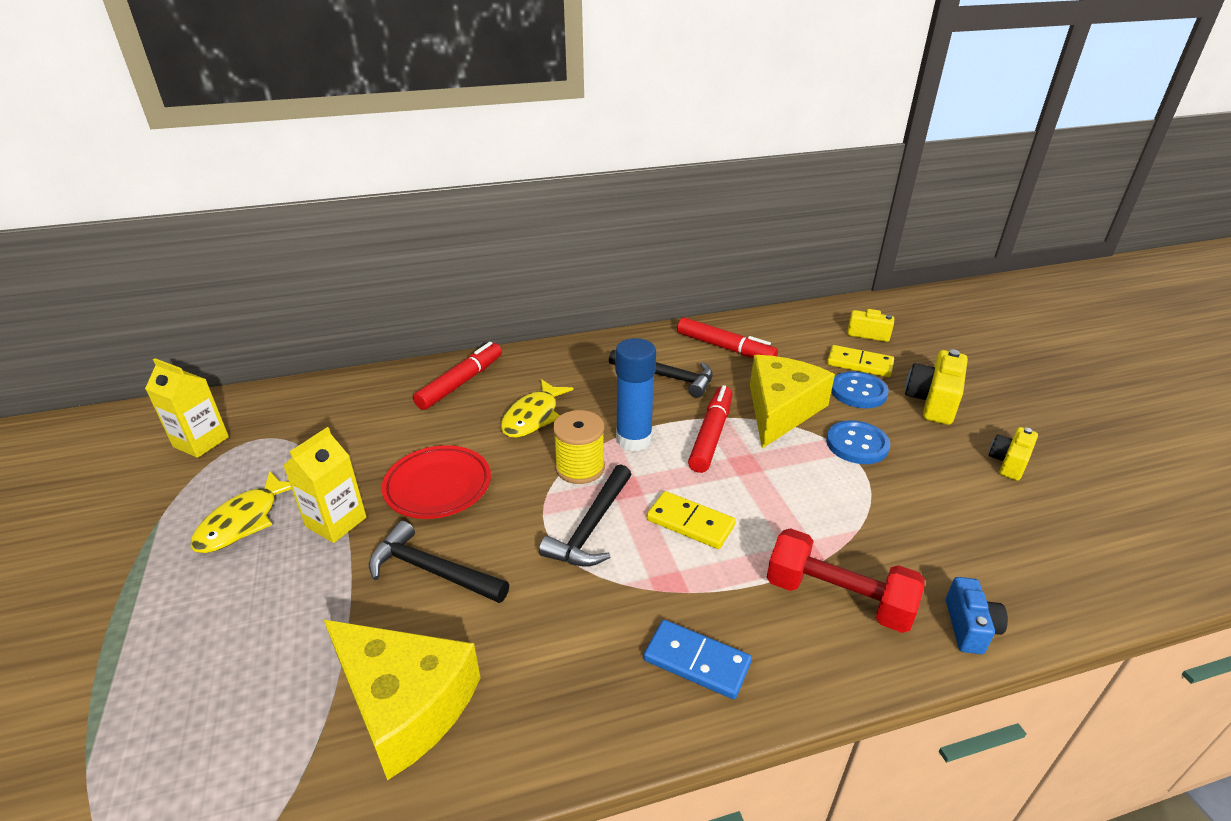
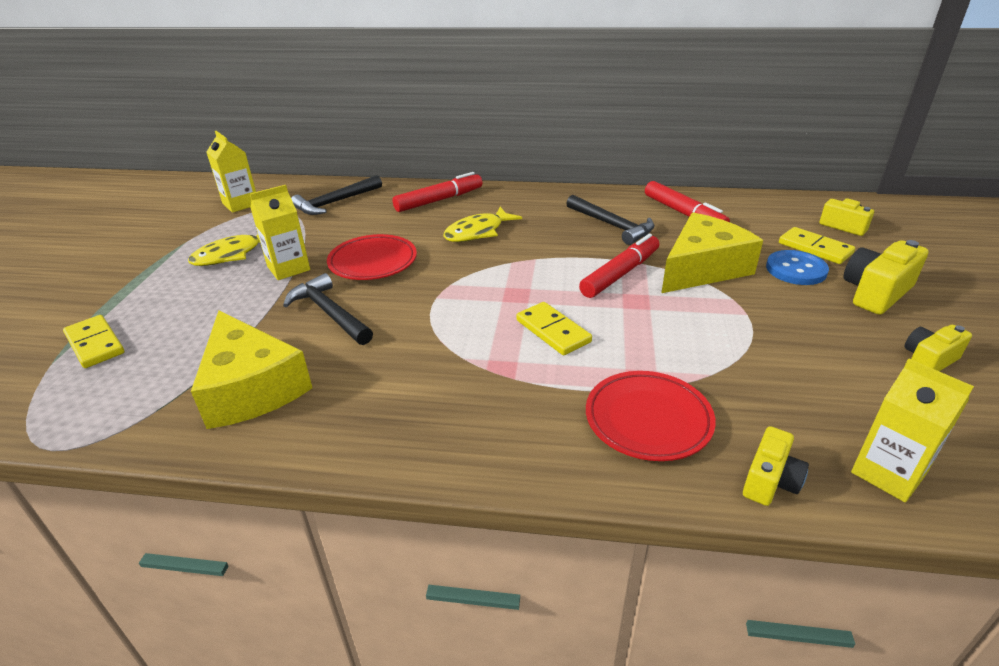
camera: 25 degrees right, 0 degrees up
black hammer [539,464,632,567] -> black hammer moved to [291,175,382,215]
yellow spool [553,410,605,484] -> none
blue glue stick [615,338,656,451] -> none
blue domino [644,620,752,699] -> none
red dumbbell [767,528,925,633] -> red plate [586,371,716,461]
blue button [826,420,890,464] -> none
blue camera [946,577,1008,654] -> yellow camera [743,426,809,506]
none -> yellow domino [63,315,124,368]
none -> yellow carton [851,359,974,502]

